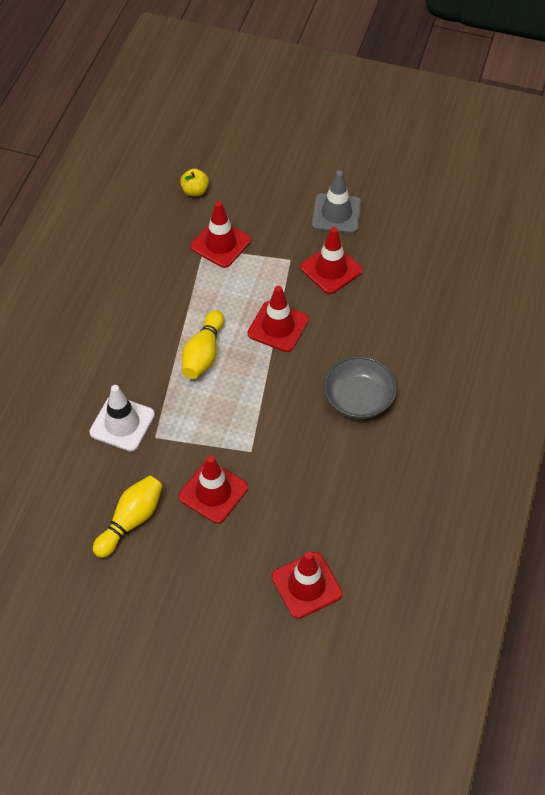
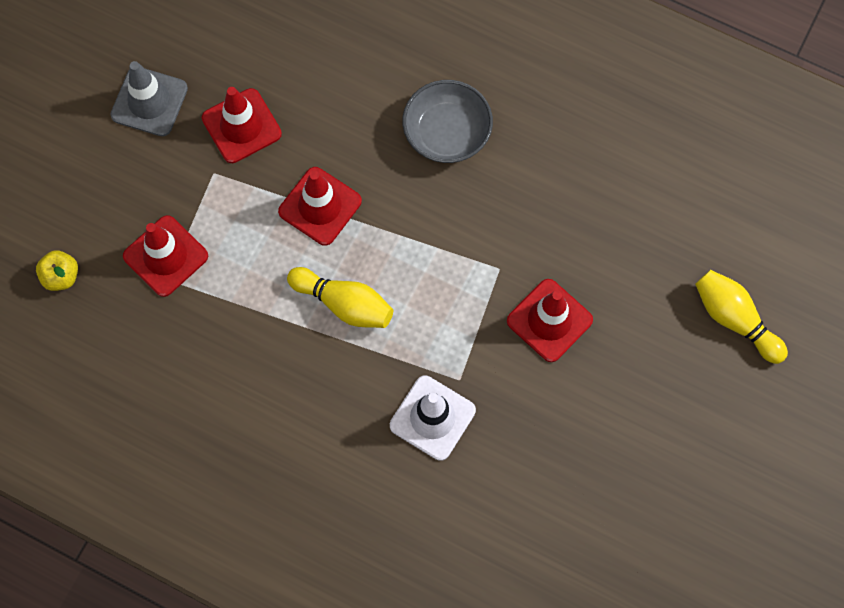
camera: 80 degrees left, 15 degrees up
yellow bowling pin [93,476,163,558] -> yellow bowling pin moved to [695,270,788,364]
red traffic cone [271,551,343,619] -> none

